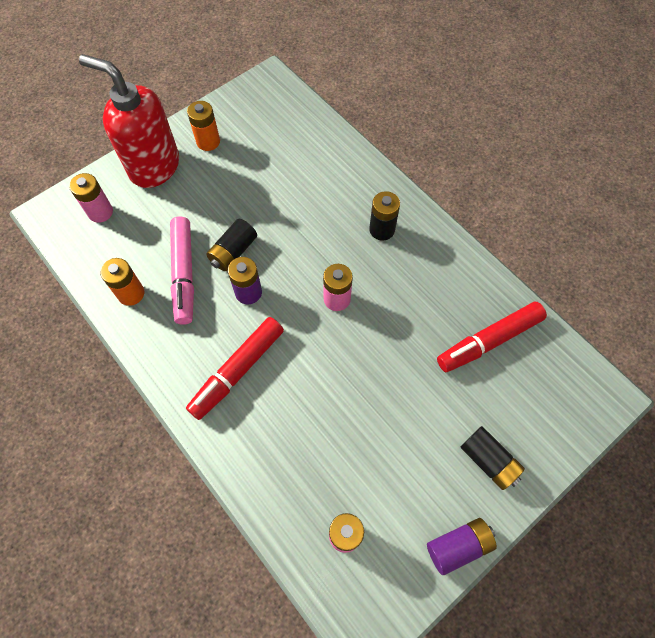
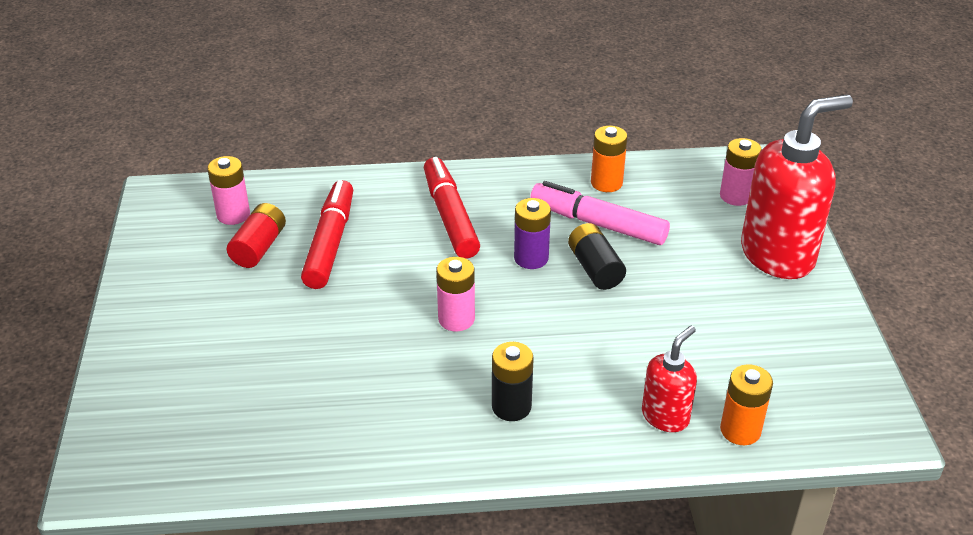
camera: 125 degrees right, 25 degrees down
orange battery [187,101,220,151] -> orange battery moved to [720,364,773,445]
purple battery [427,518,497,575] -> none
red marker [437,302,547,372] -> red marker moved to [301,180,353,289]
black battery [461,426,525,490] -> none
none -> red battery [227,203,286,268]
none -> red soap dispenser [642,326,697,432]

